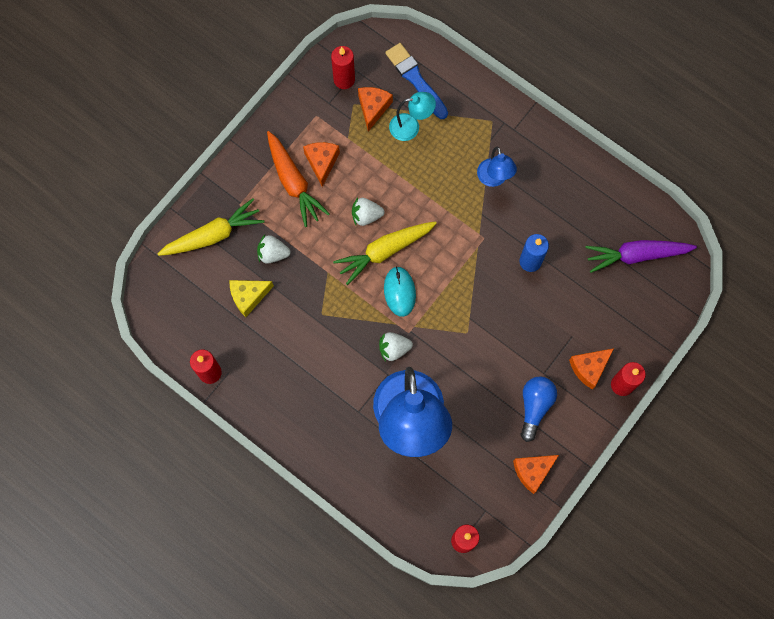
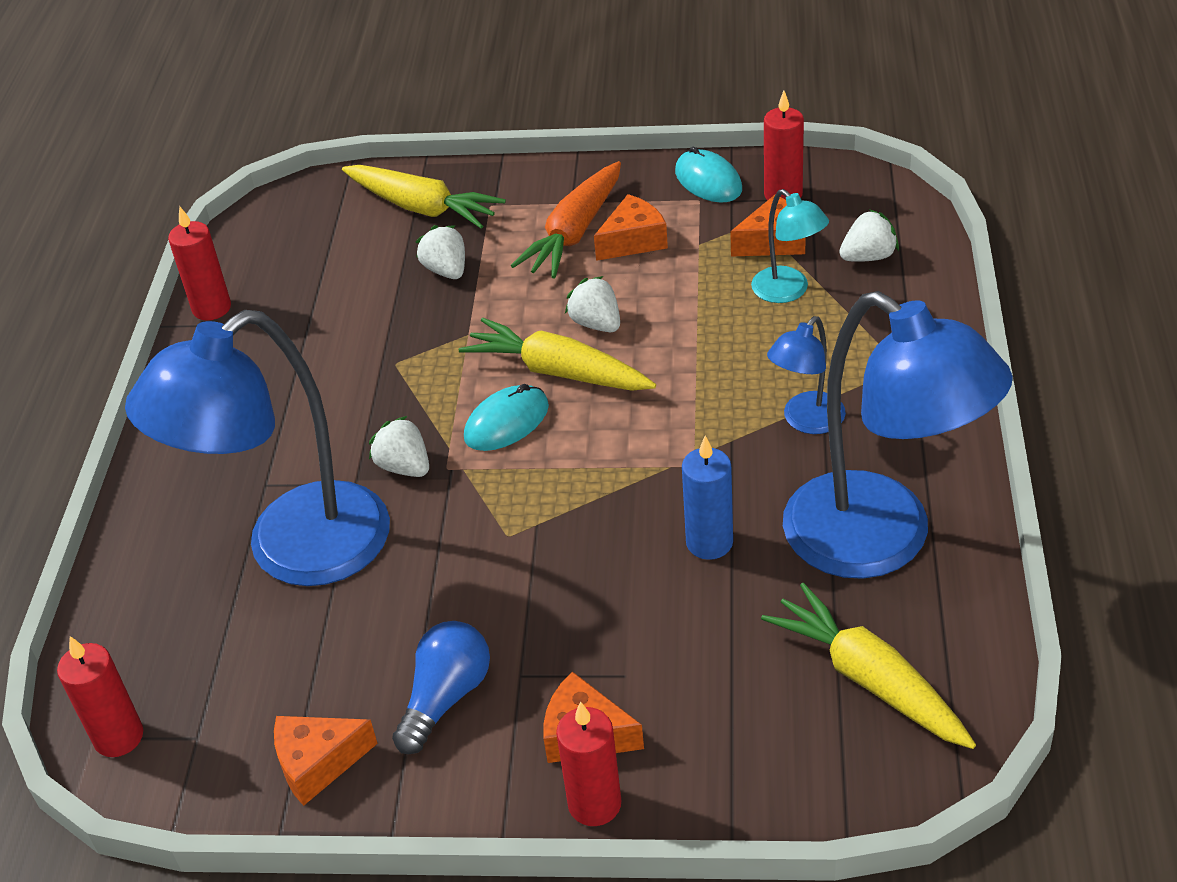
camera: 60 degrees right, 30 degrees down
yellow cheese [230,280,274,317] -> none
blue brush [385,43,448,119] -> white strawberry [839,209,899,262]
orange cheese [513,455,559,494] -> orange cheese turned 45 degrees counterclockwise [274,716,378,806]
blue light bulb [521,376,557,442] -> blue light bulb turned 45 degrees counterclockwise [392,621,490,754]
purple carrot [585,240,697,273] -> yellow carrot [761,583,976,749]
none -> turquoise mouse [675,147,742,203]
none -> blue lamp [783,291,1013,579]

